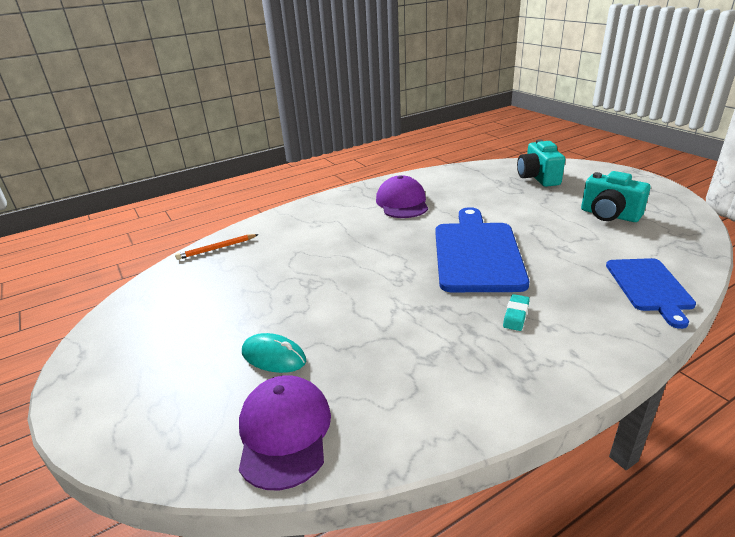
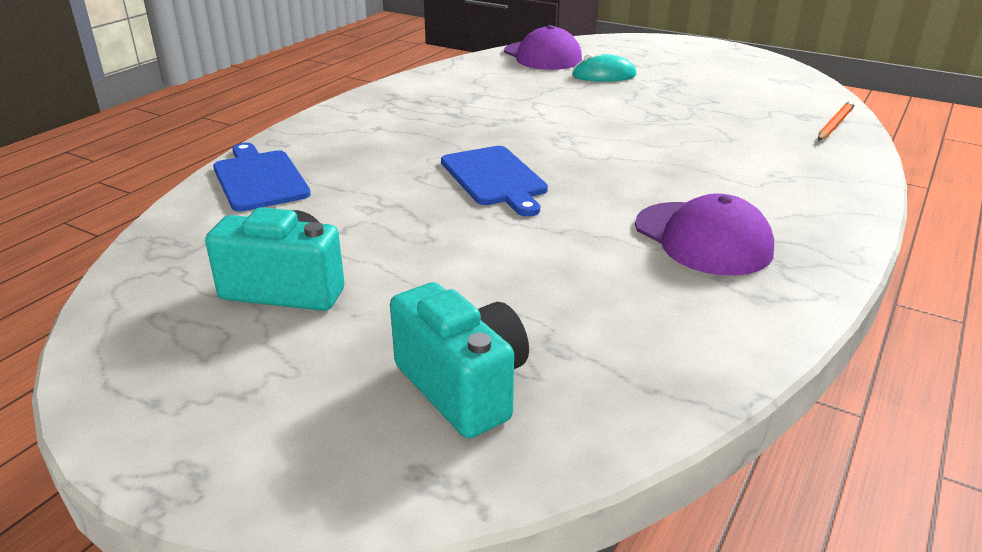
camera: 150 degrees right, 0 degrees up
blue cutting board [435,207,529,292] -> blue cutting board [441,146,548,217], size x0.61
turquoise eraser [503,294,530,331] -> none

